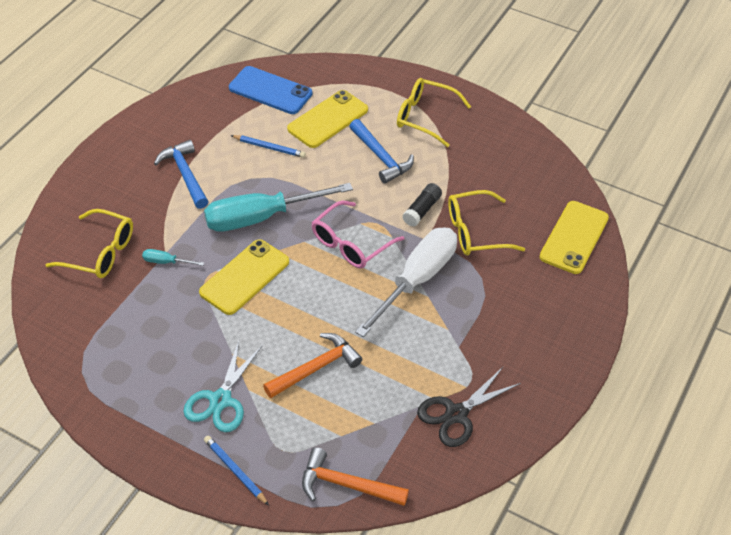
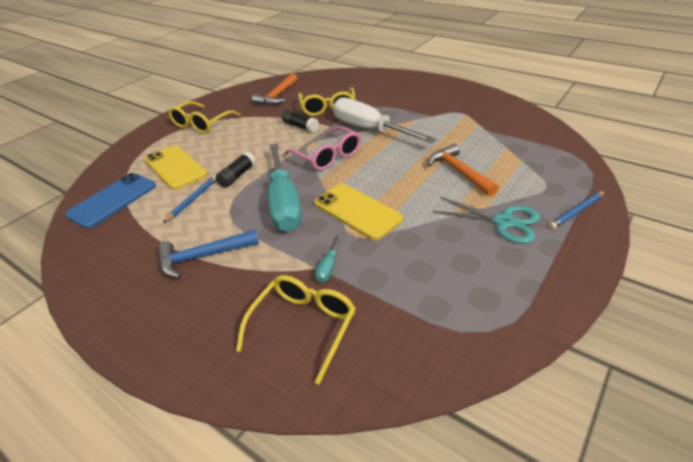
camera: 80 degrees left, 10 degrees down
orange hammer [302,447,409,506] -> orange hammer moved to [252,73,298,106]
blue hammer [349,119,414,184] -> none
black scissors [417,367,521,447] -> none
yellow phone [540,201,609,274] -> none
none -> black glue stick [216,152,256,188]

